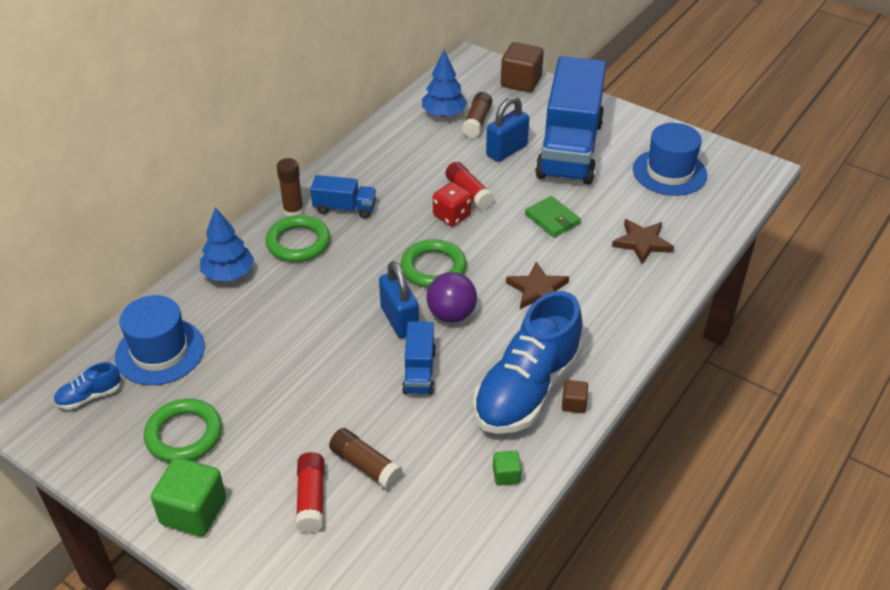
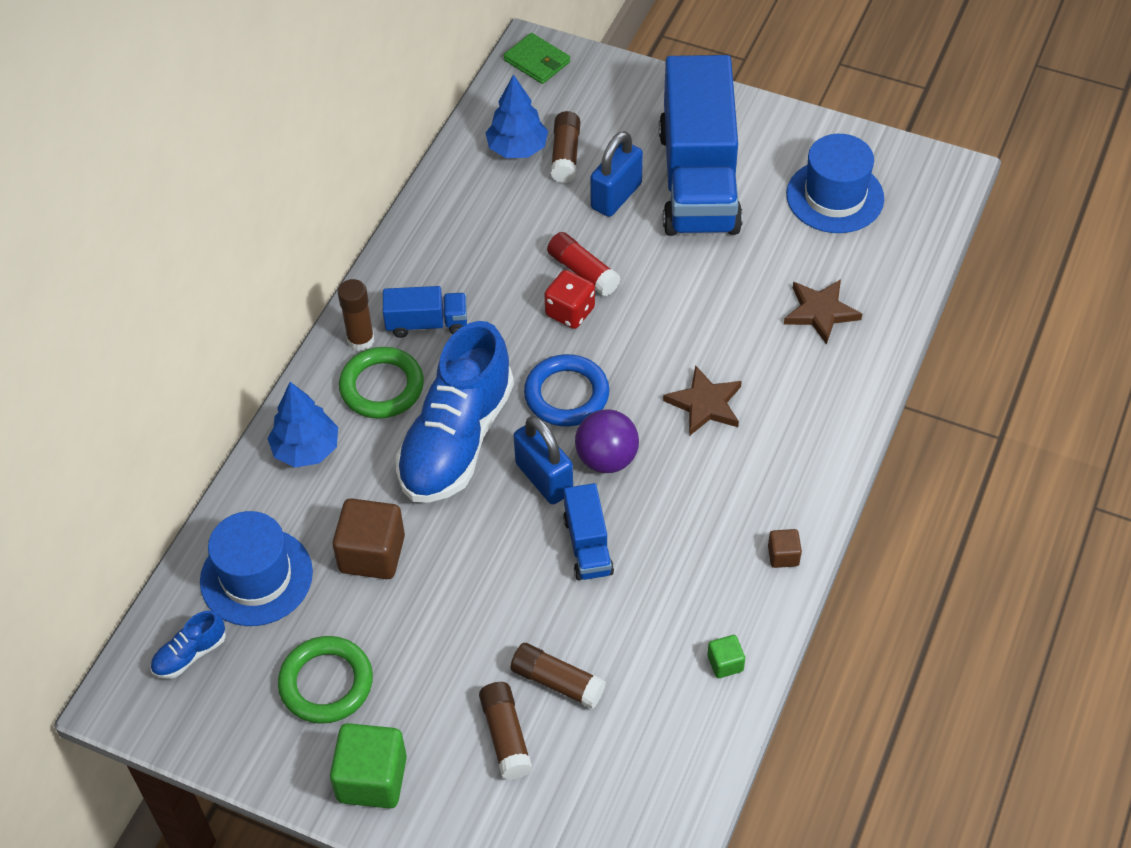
camera: 10 degrees left, 10 degrees up
red glue stick [296,452,325,533] -> brown glue stick [479,682,533,780]
green ring [401,239,467,288] -> blue ring [524,354,610,427]
blue shoe [473,291,583,434] -> blue shoe moved to [396,321,514,503]
brown cube [501,42,544,92] -> brown cube moved to [332,498,405,579]
green wallet [525,196,581,238] -> green wallet moved to [503,33,570,84]

